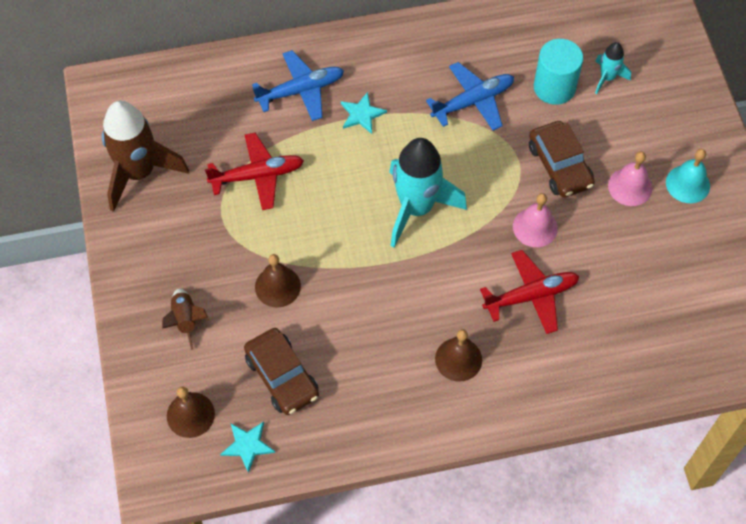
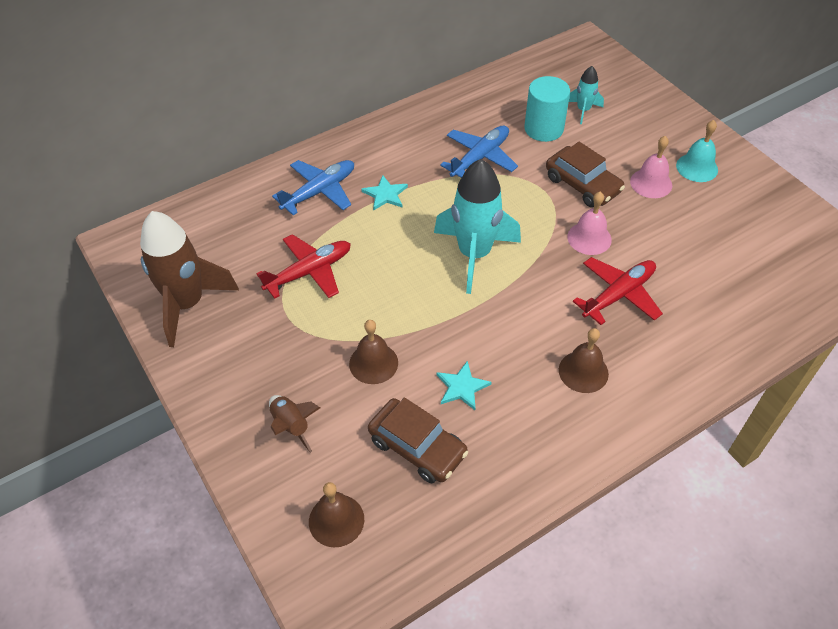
camera: 20 degrees left, 10 degrees down
turquoise star [220,422,275,473] -> turquoise star moved to [437,361,492,410]

